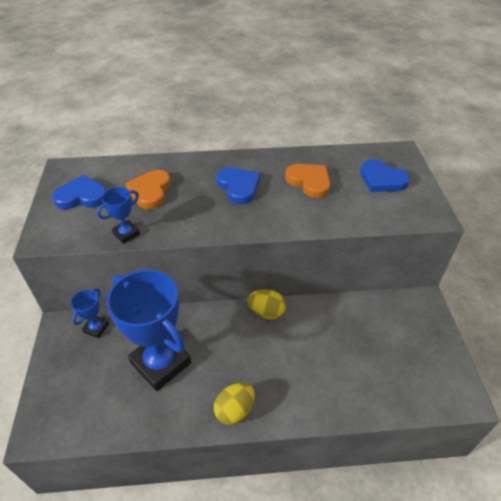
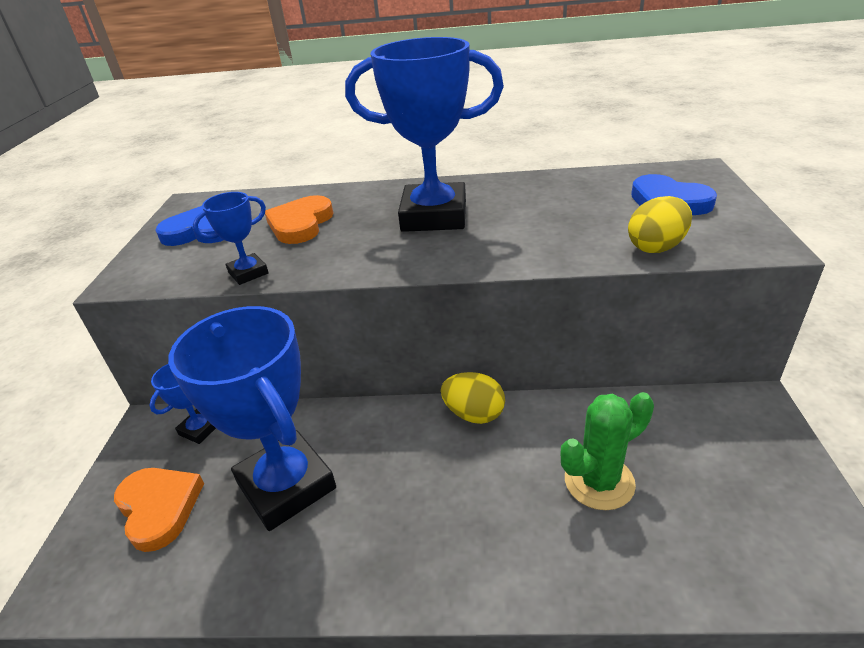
camera: 10 degrees right, 10 degrees down
yellow egg [214,383,255,425] -> yellow egg moved to [628,196,692,253]
blue heart [216,167,260,204] -> blue trophy [345,37,504,232]
orange heart [285,164,330,198] -> orange heart moved to [114,468,204,552]
none -> green cactus [561,392,654,510]

